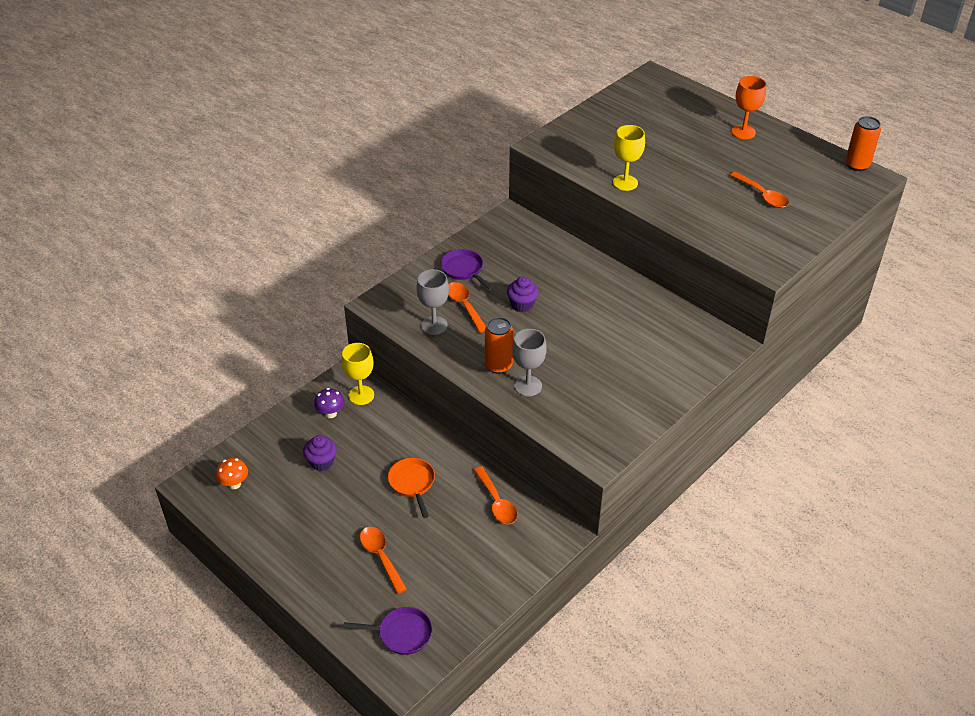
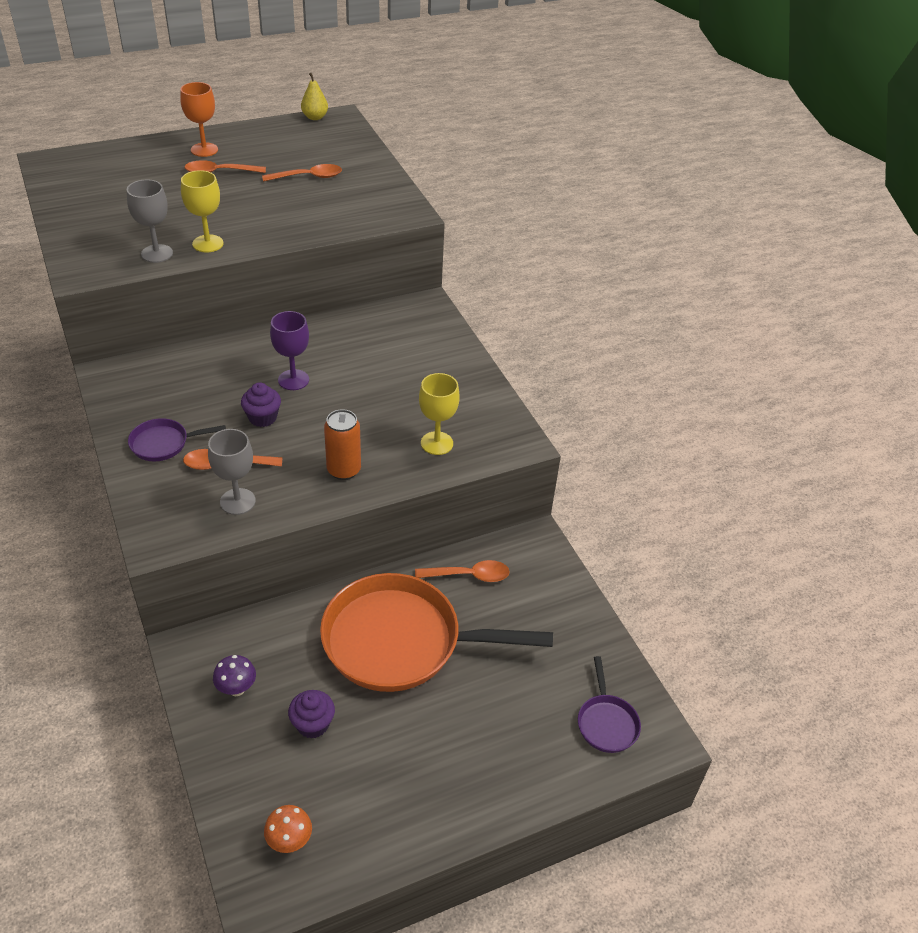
camera: 70 degrees left, 0 degrees up
yellow goblet [342,343,374,405] -> yellow goblet moved to [419,373,460,455]
purple pan [343,607,432,655] -> purple pan turned 150 degrees clockwise [578,656,641,753]
orange spoon [360,527,407,594] -> orange spoon moved to [185,160,266,173]
orange pan [388,458,435,518] -> orange pan [320,573,553,692], size x2.29
grey goblet [512,329,547,396] -> grey goblet moved to [127,180,173,263]
orange can [845,116,881,171] -> yellow pear [301,73,328,120]
none -> purple goblet [270,311,309,390]

